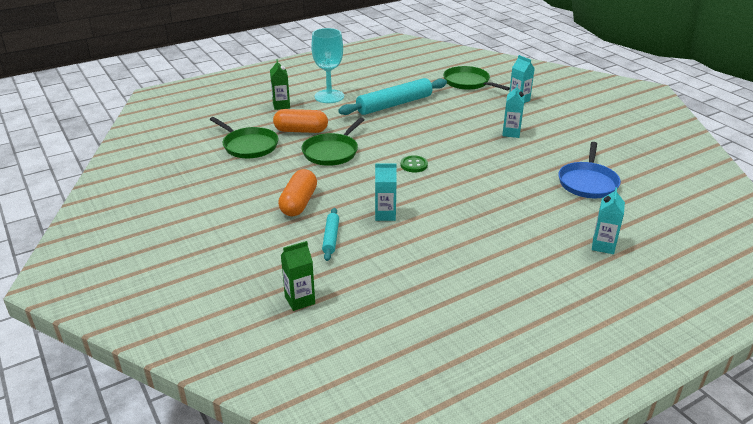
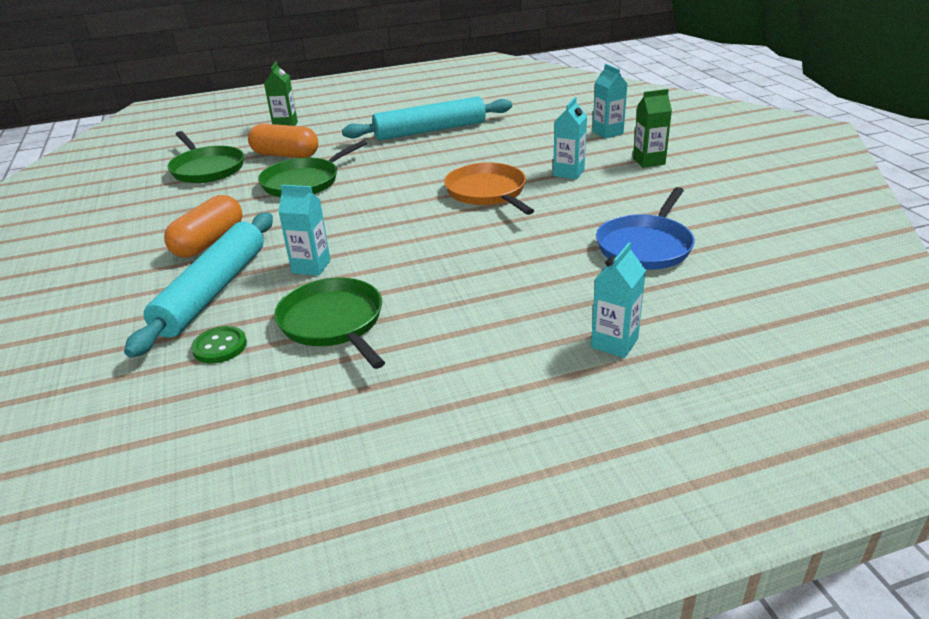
camera: 15 degrees right, 0 degrees up
green carton [281,241,315,311] -> green carton moved to [633,89,672,168]
turquoise goblet [311,28,344,103] -> none
turquoise rolling pin [322,208,339,261] -> turquoise rolling pin [124,213,273,358], size x2.02
green button [401,155,428,172] -> green button moved to [191,326,247,363]
green pan [443,66,510,91] -> green pan moved to [274,278,385,369]
none -> orange pan [444,162,534,215]

